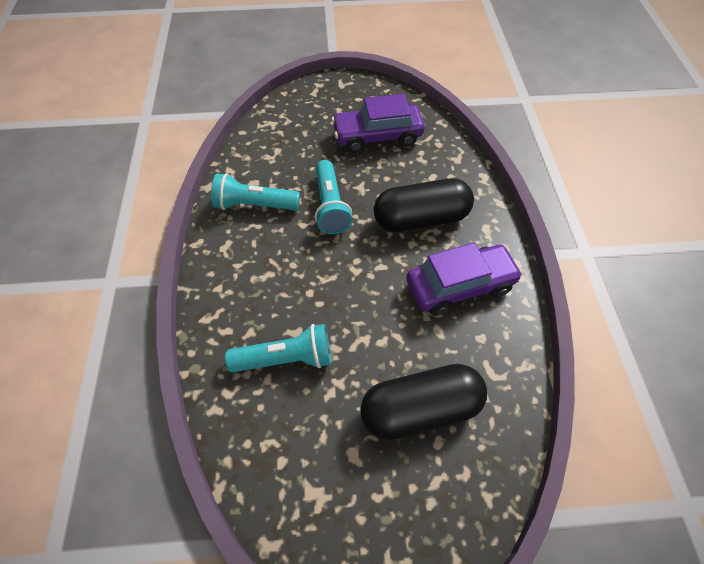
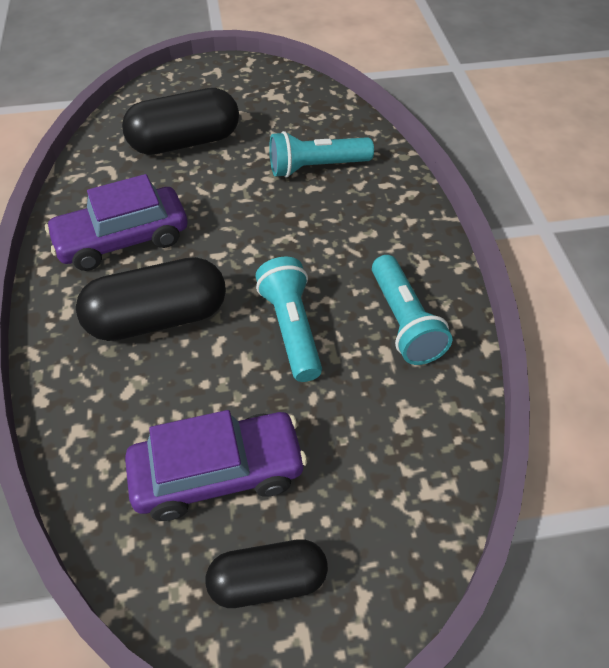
camera: 175 degrees right, 5 degrees down
turquoise flashlight [211,173,300,210] -> turquoise flashlight turned 75 degrees clockwise [372,255,452,365]
none -> black capsule [206,539,328,608]

